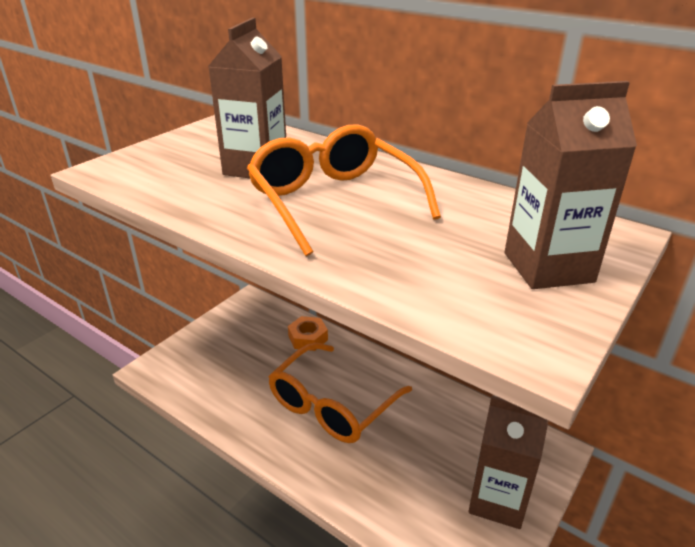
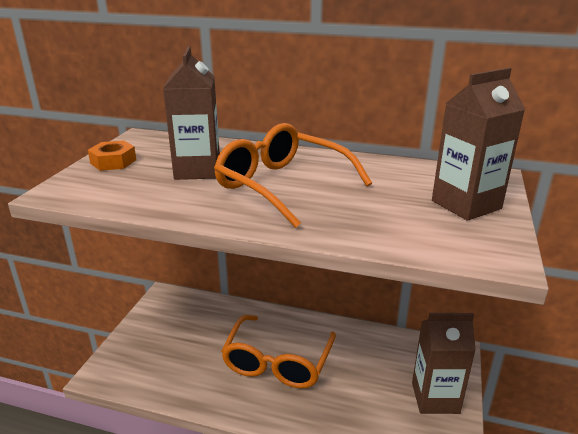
camera: 20 degrees left, 5 degrees down
orange nut [288,316,328,351] -> orange nut moved to [88,140,136,171]

